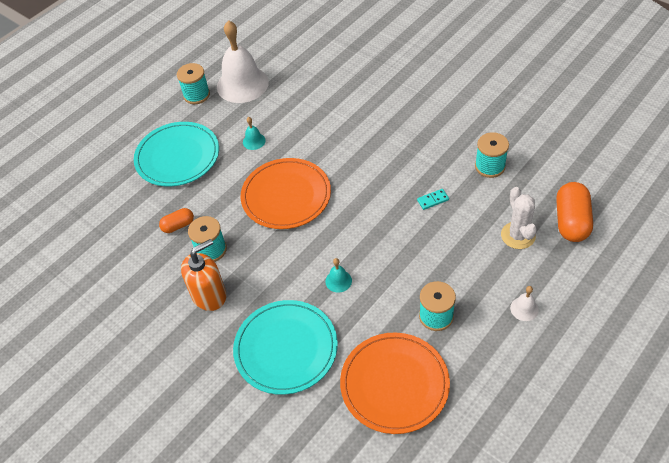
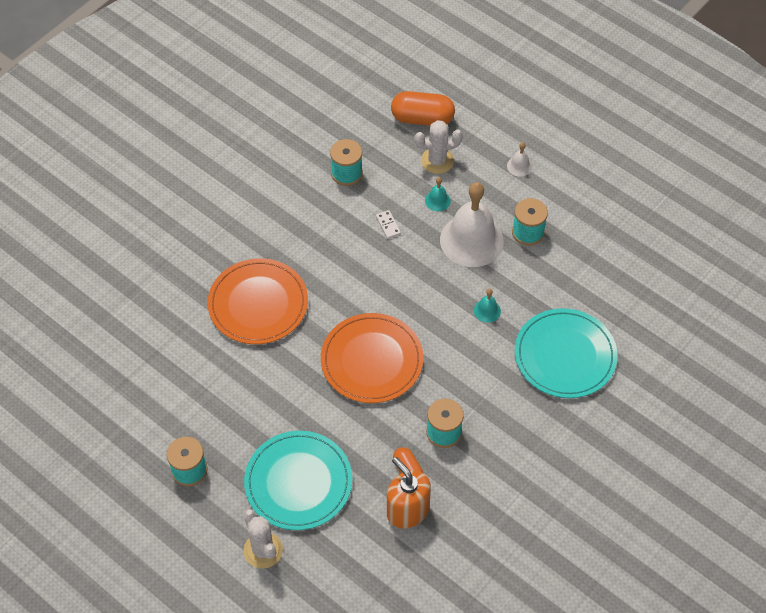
camera: 95 degrees left, 5 degrees up
orange soap dispenser [181,239,227,311] -> orange soap dispenser moved to [387,457,431,528]
white bell [217,20,269,103] -> white bell moved to [440,182,504,267]
turquoise bell [243,117,266,150] -> turquoise bell moved to [425,177,451,211]
orange plate [340,333,450,434] -> orange plate moved to [208,258,308,344]
turquoise domino [417,189,449,210] -> white domino [376,210,401,239]
none -> white cactus [244,509,283,569]

